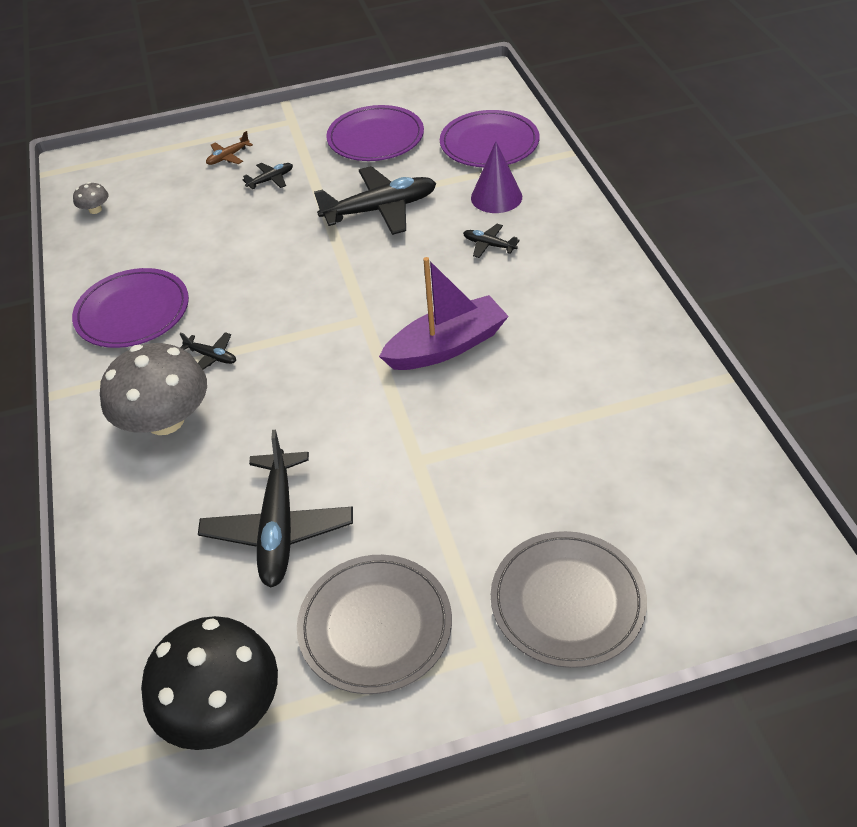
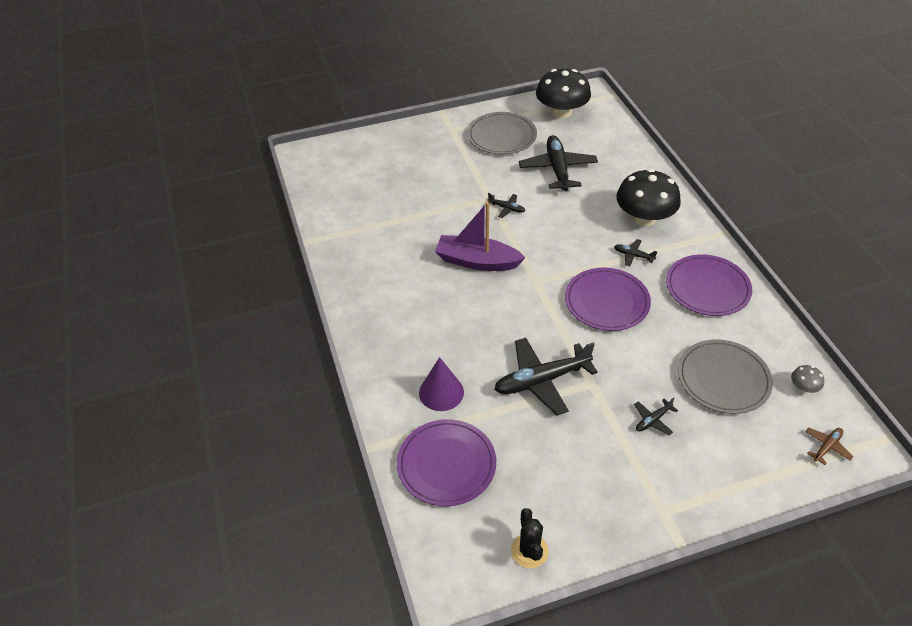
camera: 175 degrees right, 0 degrees up
grey mushroom [100,343,207,435] -> black mushroom [616,169,681,226]
brown plane [206,131,253,165] -> brown plane moved to [805,428,853,465]
purple plate [326,105,424,161] -> purple plate moved to [565,268,651,331]
purple boat [379,257,509,370] -> purple boat turned 45 degrees clockwise [435,202,526,271]
black plane [463,224,520,258] -> black plane moved to [488,193,525,218]
grey plate [491,531,647,668] -> grey plate moved to [678,339,773,414]
none -> black cactus [511,508,548,568]

